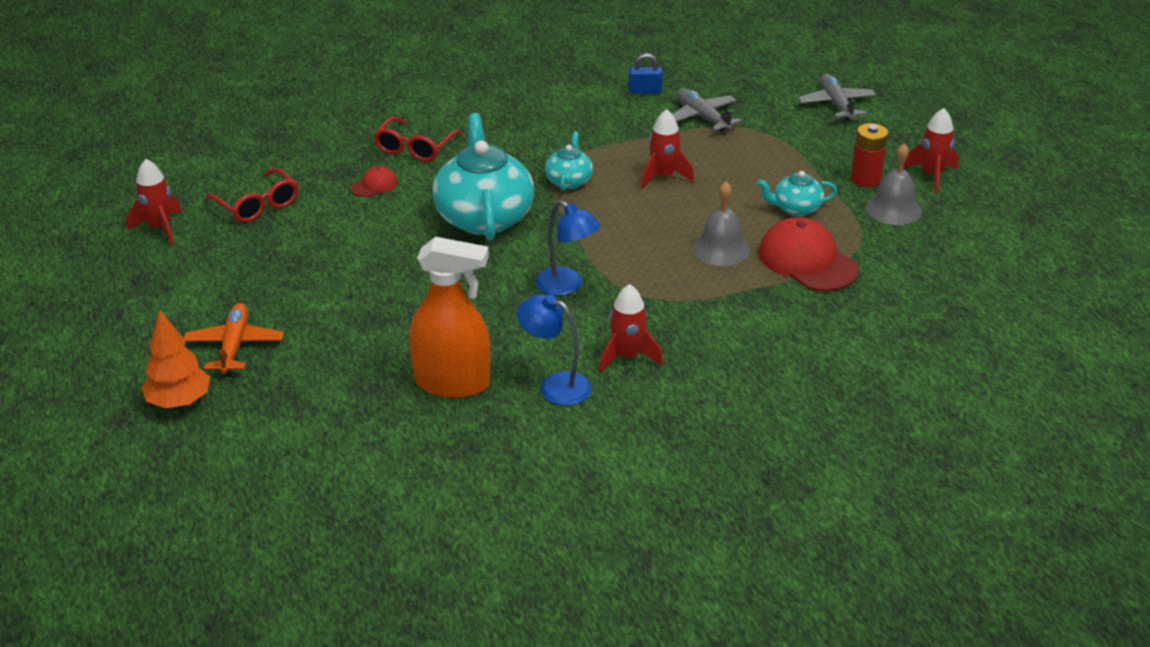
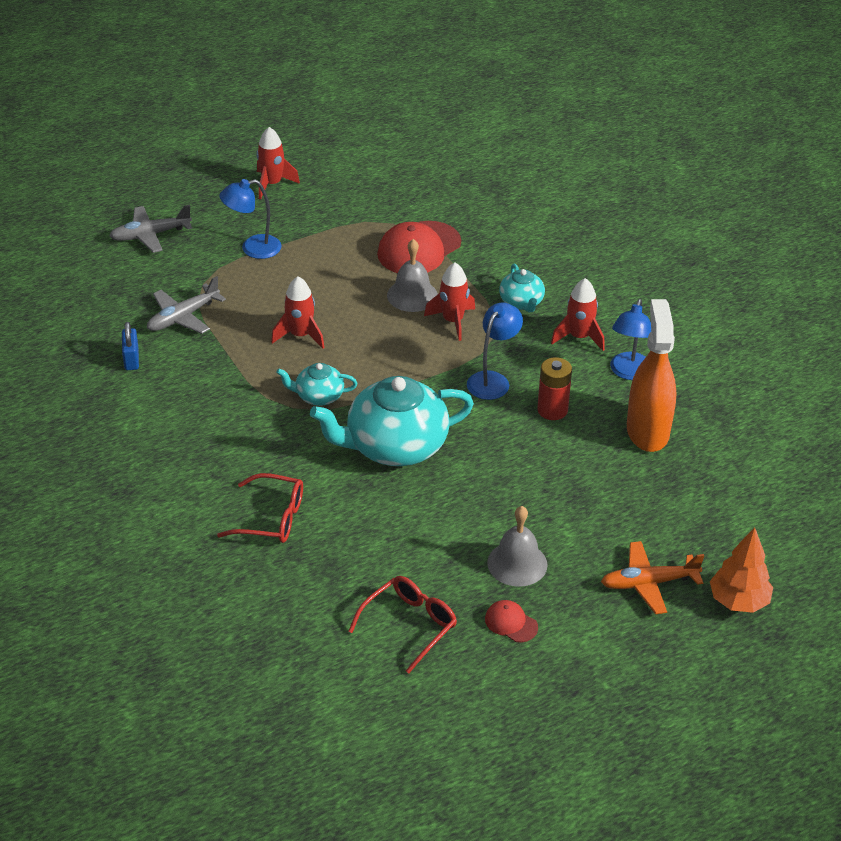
camera: 100 degrees left, 5 degrees up
red rocket [126,159,182,245] -> red rocket moved to [424,262,475,341]
red cap [351,166,398,197] -> red cap moved to [485,600,538,642]
turquoise teapot [757,171,837,216] -> turquoise teapot moved to [499,264,545,313]
red battery [851,123,888,187] -> red battery moved to [537,357,572,420]
grey bell [866,143,922,225] -> grey bell moved to [487,506,548,587]
none -> blue lamp [219,179,281,259]

